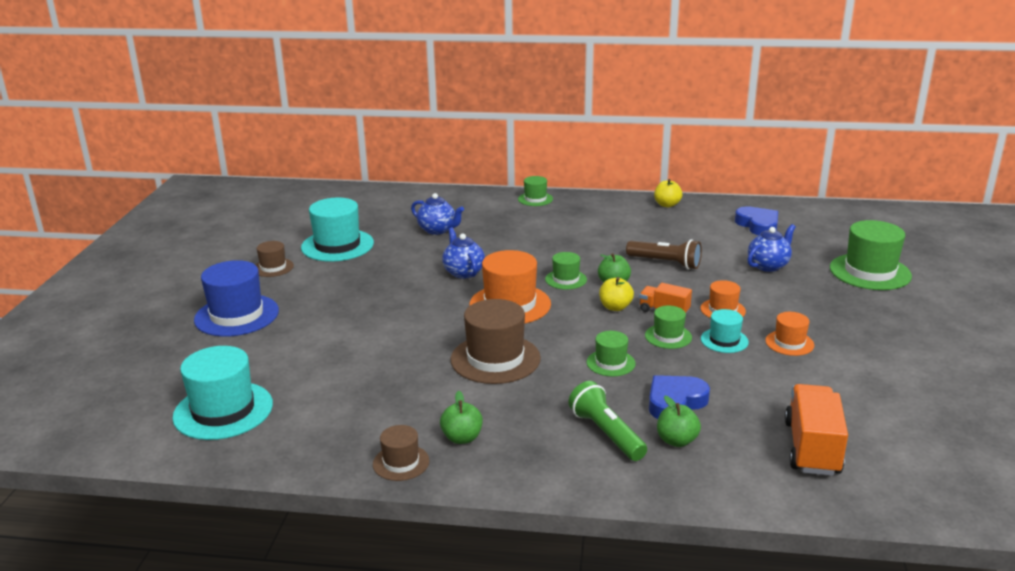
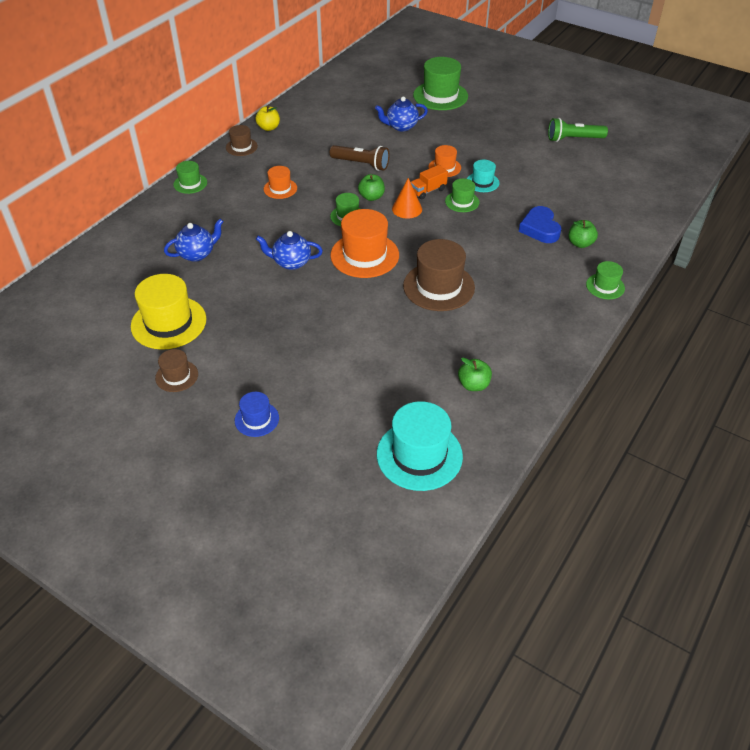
camera: 65 degrees left, 20 degrees up
blue hat [194,260,279,337] -> blue hat [235,392,279,437], size x0.54
turquoise hat [301,198,374,262] -> yellow hat [131,274,206,350]
brown hat [373,425,430,481] -> brown hat moved to [226,125,258,156]
green apple [440,391,483,444] -> green apple moved to [458,358,492,391]
green flashlight [568,381,647,461] -> green flashlight moved to [548,118,608,142]
green hat [587,331,635,376] -> green hat moved to [586,261,625,299]
yellow apple [599,277,634,311] -> orange cone [392,178,422,219]
brown flashlight [626,239,702,269] -> brown flashlight turned 60 degrees clockwise [330,145,389,171]
blue heart [735,206,778,235] -> none
blue teapot [747,224,796,272] -> blue teapot turned 90 degrees counterclockwise [375,96,428,132]
orange hat [765,312,814,356] -> orange hat moved to [264,166,297,199]
orange truck [785,384,848,476] -> none

